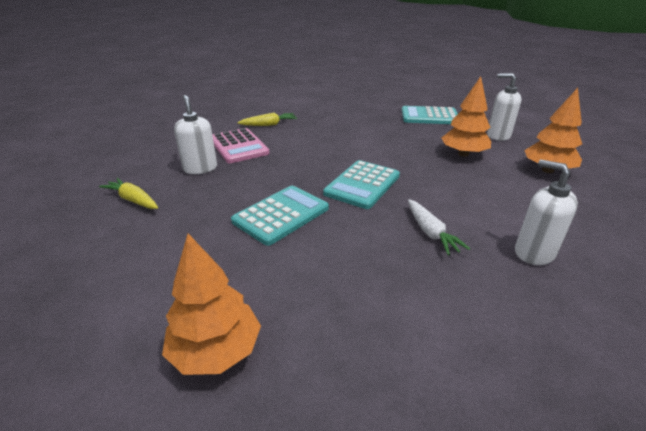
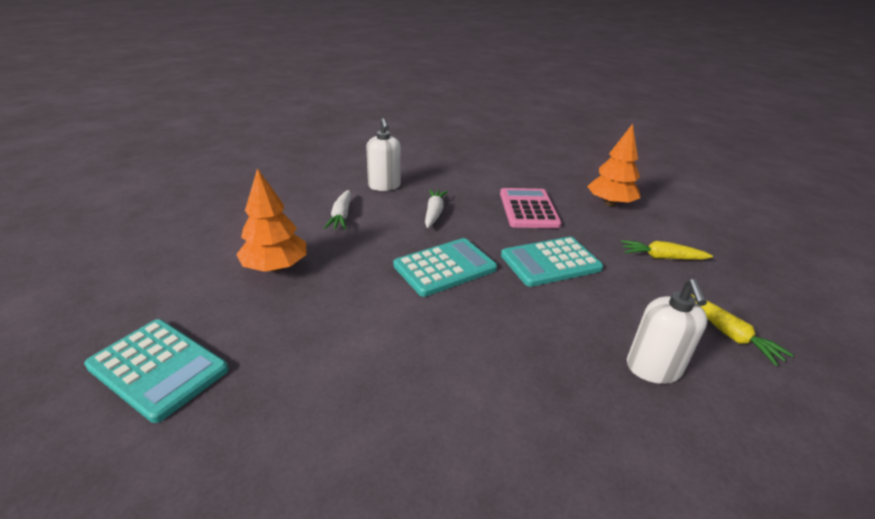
camera: 155 degrees left, 0 degrees up
pink calculator [212,128,270,163] -> pink calculator moved to [500,188,562,228]
yellow carrot [237,113,297,126] -> yellow carrot moved to [621,240,713,260]
white soap dispenser [487,73,521,141] -> none
orange tree [524,88,582,173] -> none
none -> white carrot [324,190,351,230]

